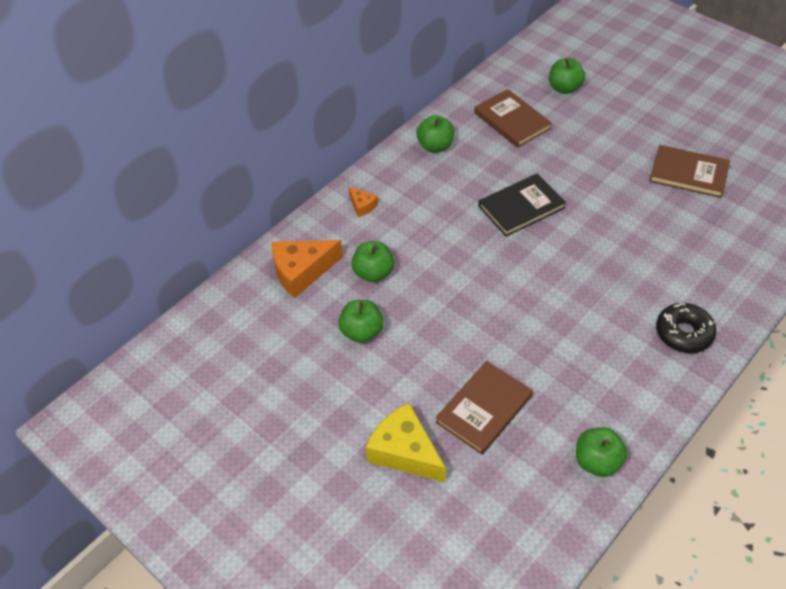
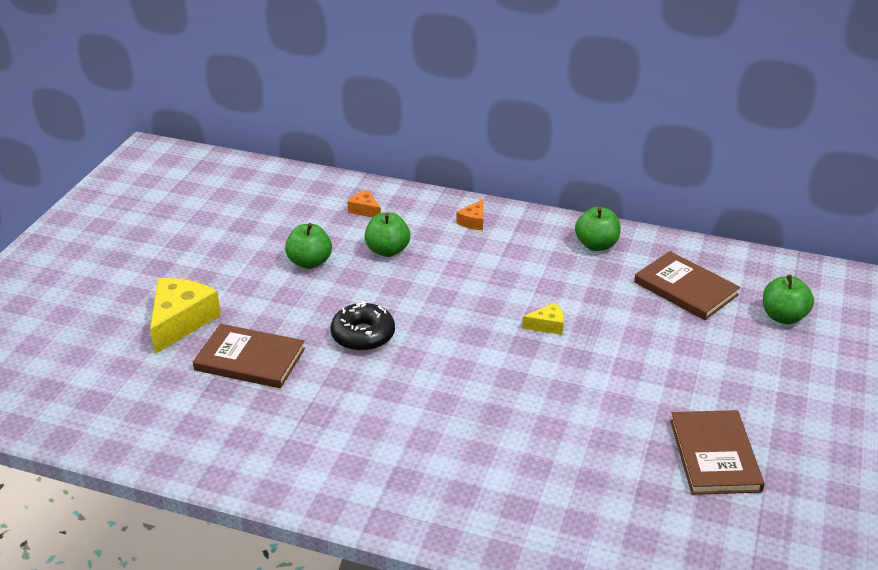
camera: 65 degrees right, 15 degrees down
orange cheese [272,240,343,298] -> orange cheese [348,190,381,217], size x0.50
brown book [474,89,552,148] -> brown book turned 75 degrees counterclockwise [634,251,740,320]
black book [478,173,566,237] -> yellow cheese [522,303,564,335]
green apple [576,427,627,477] -> none
black donut [656,303,716,353] -> black donut moved to [330,301,395,351]

